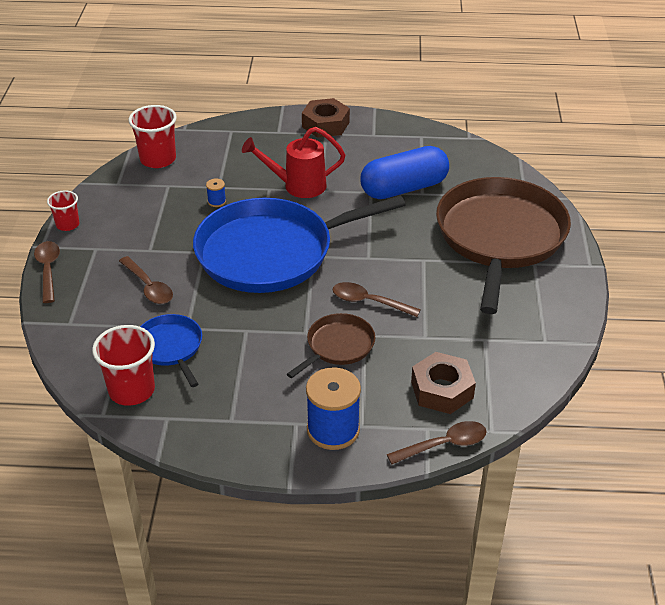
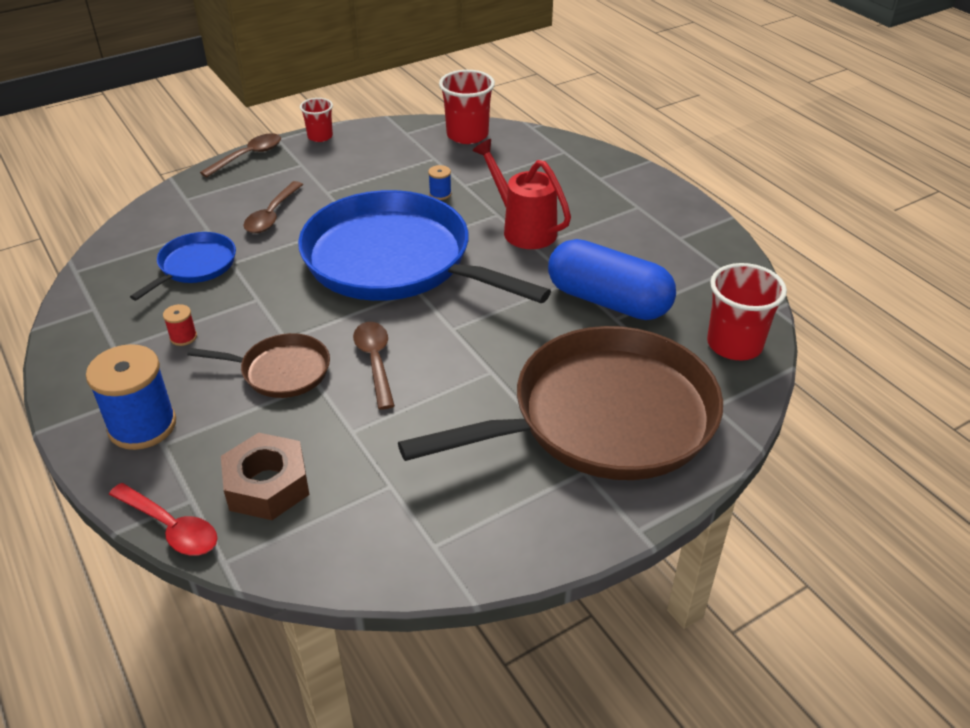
camera: 55 degrees right, 0 degrees up
red cup [92,325,155,406] -> red cup moved to [707,263,787,361]
brown nut [302,98,350,138] -> none
brown spoon [387,421,487,464] -> red spoon [109,483,218,556]
none -> red spool [163,304,197,346]

